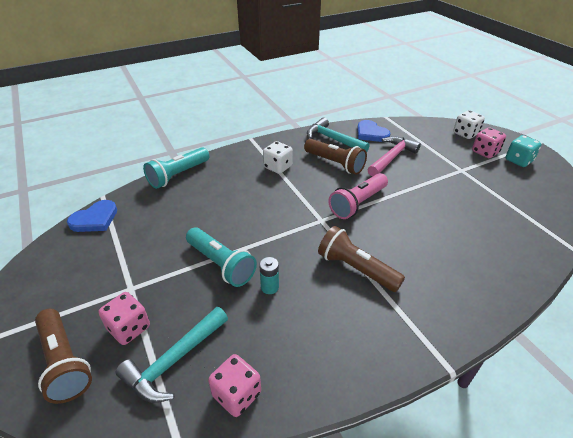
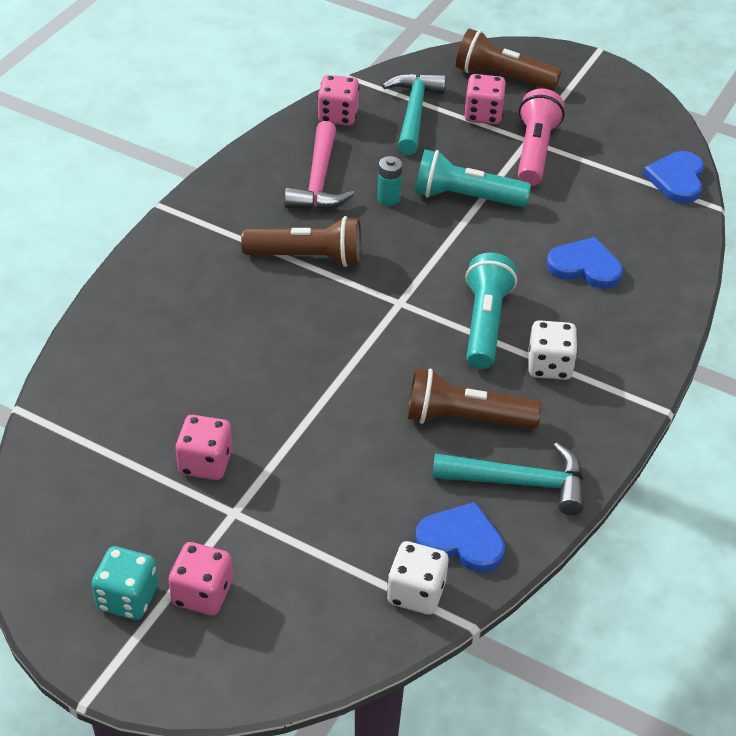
camera: 145 degrees right, 5 degrees up
turquoise flashlight [143,148,209,189] -> turquoise flashlight moved to [465,253,517,369]
pink flashlight [328,173,388,219] -> pink flashlight moved to [518,89,564,186]
pink hammer [367,136,421,177] -> pink hammer moved to [284,121,355,210]
white dice [453,110,485,139] -> white dice moved to [387,541,448,615]
none -> pink dice [175,415,232,480]
none -> blue heart [547,237,623,289]

